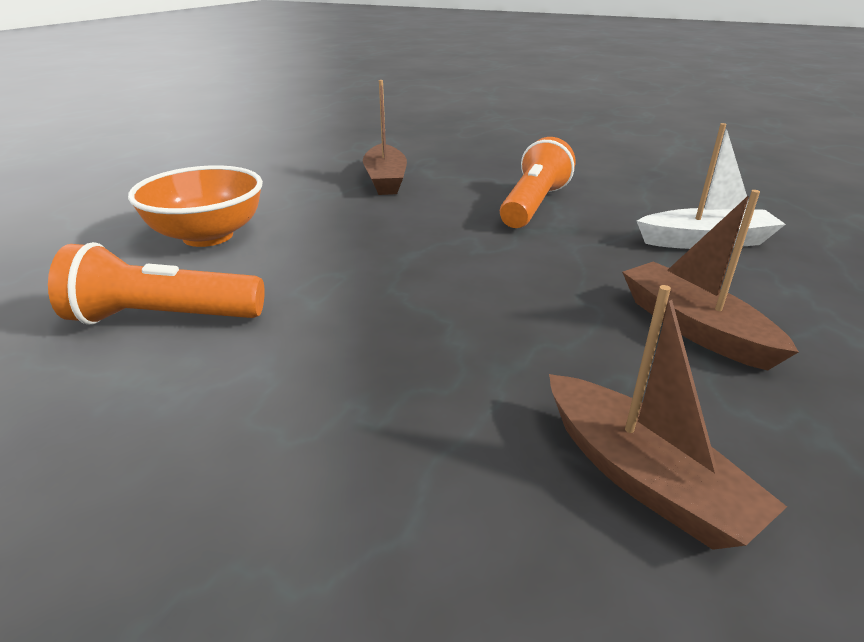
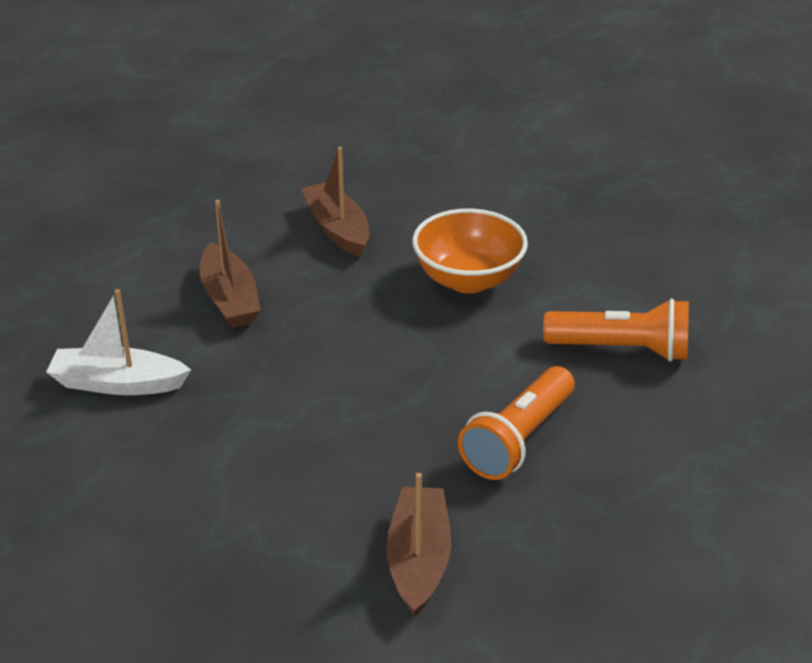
camera: 170 degrees left, 5 degrees up
orange bowl [128,165,263,247] -> orange bowl moved to [412,209,528,293]
orange flashlight [500,137,575,228] -> orange flashlight moved to [458,366,575,480]

